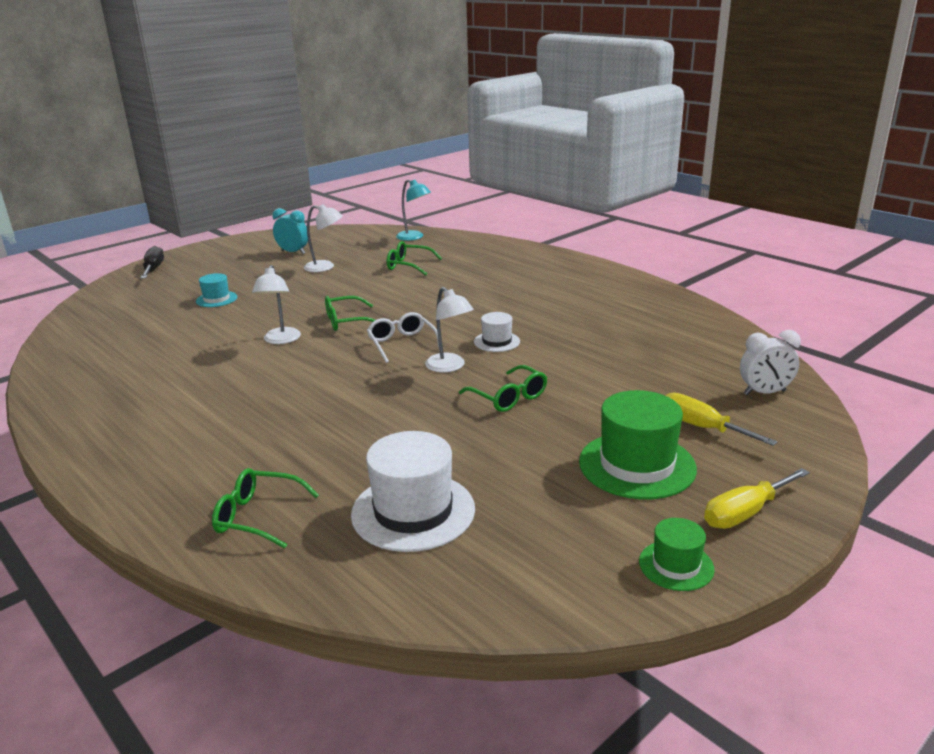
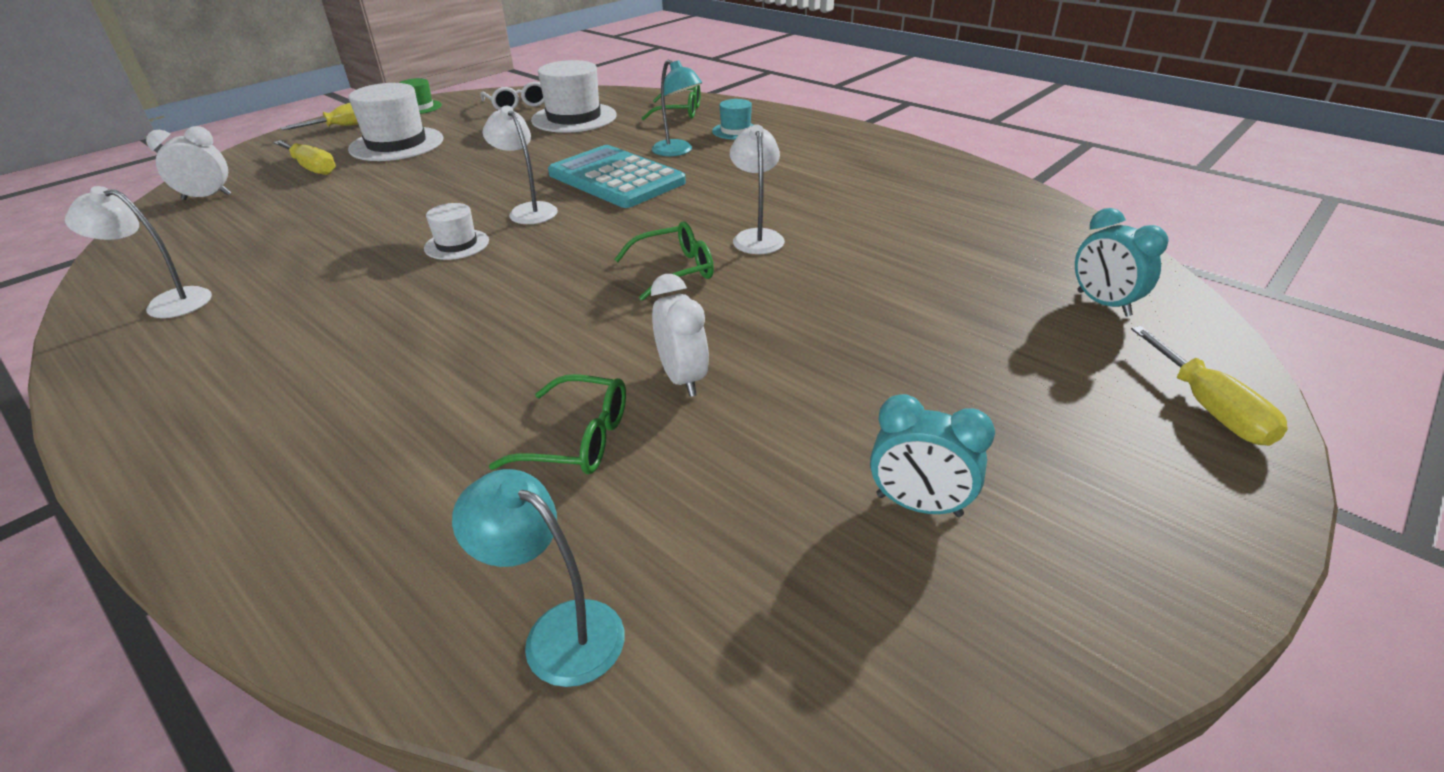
camera: 175 degrees right, 10 degrees up
black screwdriver [141,246,164,279] -> yellow screwdriver [1131,326,1288,446]
turquoise hat [196,273,237,307] -> turquoise hat moved to [712,99,754,140]
white lamp [304,204,343,272] -> white lamp moved to [65,186,212,318]
white glasses [367,312,440,363] -> white glasses moved to [480,82,544,110]
green glasses [459,365,547,412] -> none
green hat [579,390,697,499] -> white hat [348,83,443,161]
none -> turquoise calculator [548,145,686,208]
none -> white clock [651,274,709,397]
none -> turquoise lamp [652,60,702,156]
none -> turquoise clock [1075,208,1169,317]

